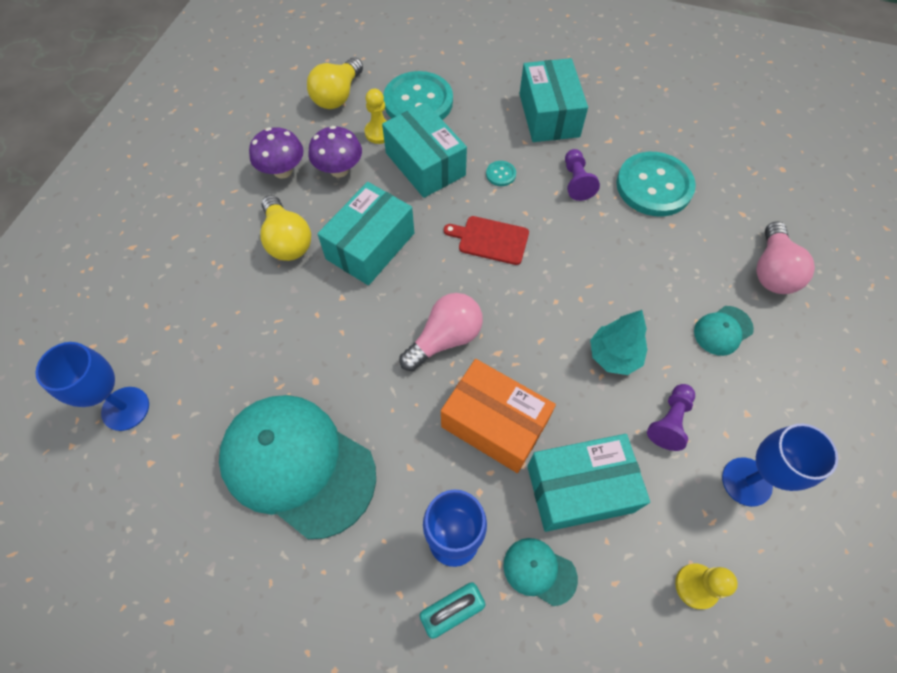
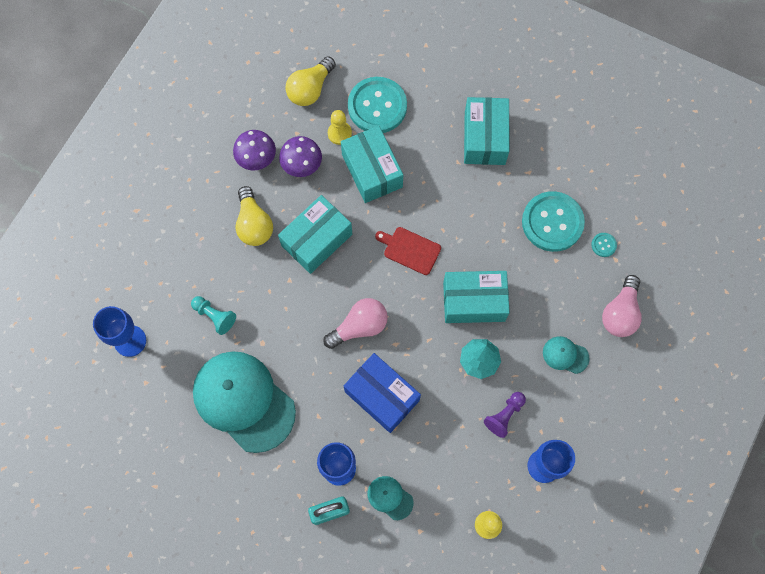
camera: 10 degrees right, 10 degrees up
orange box [441,359,556,473] -> blue box [344,353,421,433]
turquoise button [486,161,516,186] -> turquoise button moved to [591,233,617,257]
turquoise box [527,434,650,532] -> turquoise box moved to [443,271,510,323]
purple pawn [565,149,600,201] -> none
turquoise cap [694,306,754,356] -> turquoise cap turned 45 degrees clockwise [543,336,590,374]
none -> turquoise pawn [191,296,236,335]

